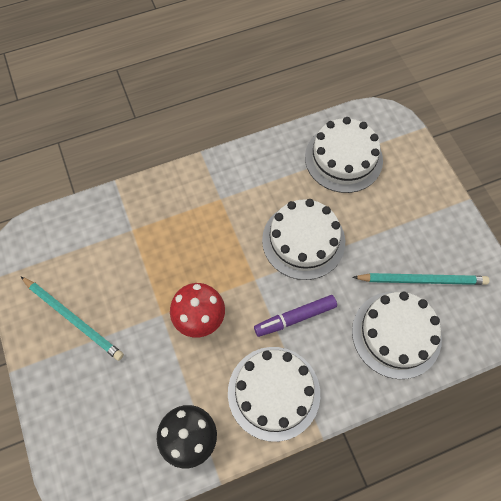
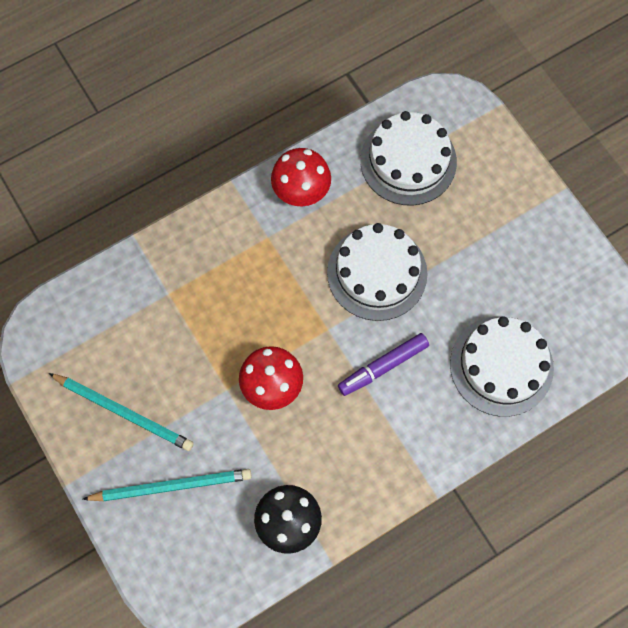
camera: 10 degrees left, 5 degrees up
white cake [228,347,320,442] -> none
turquoise pencil [352,273,489,285] -> turquoise pencil moved to [83,469,252,501]
none -> red mushroom [271,148,331,206]

